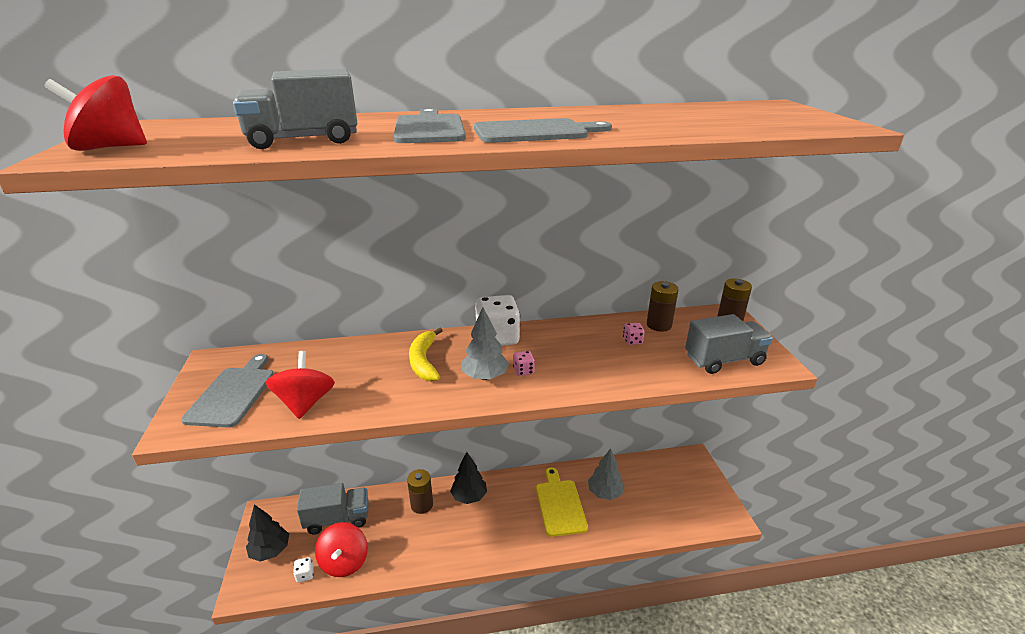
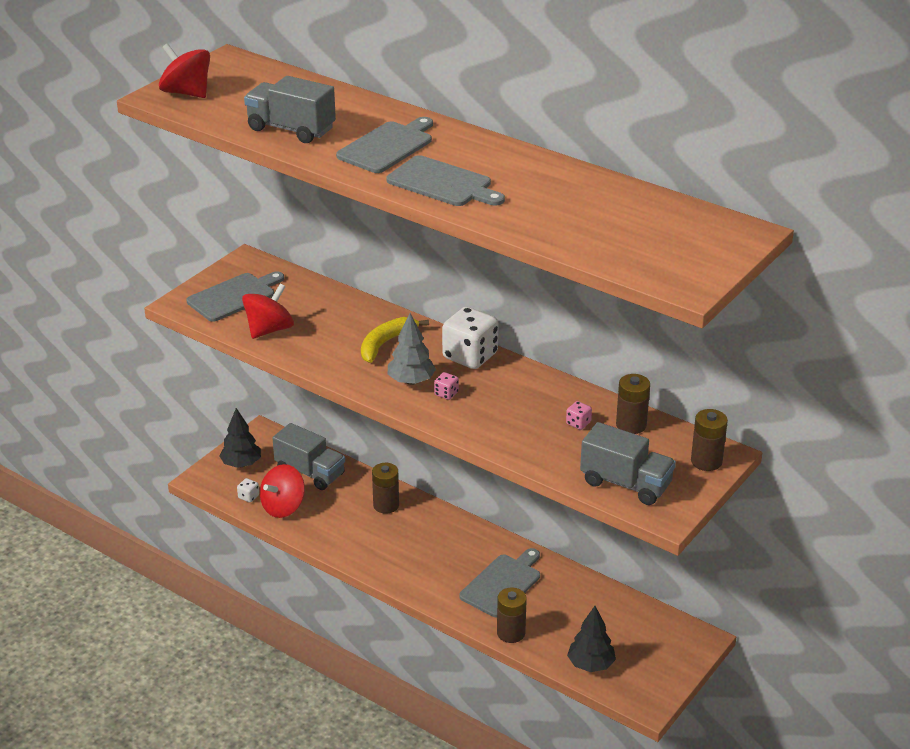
camera: 45 degrees right, 5 degrees up
black tree [450,452,487,504] -> black tree moved to [567,606,616,672]
yellow cutting board [536,467,588,537] -> grey cutting board [459,548,540,617]
grey tree [588,448,625,500] -> none
none -> brown battery [497,587,527,643]

